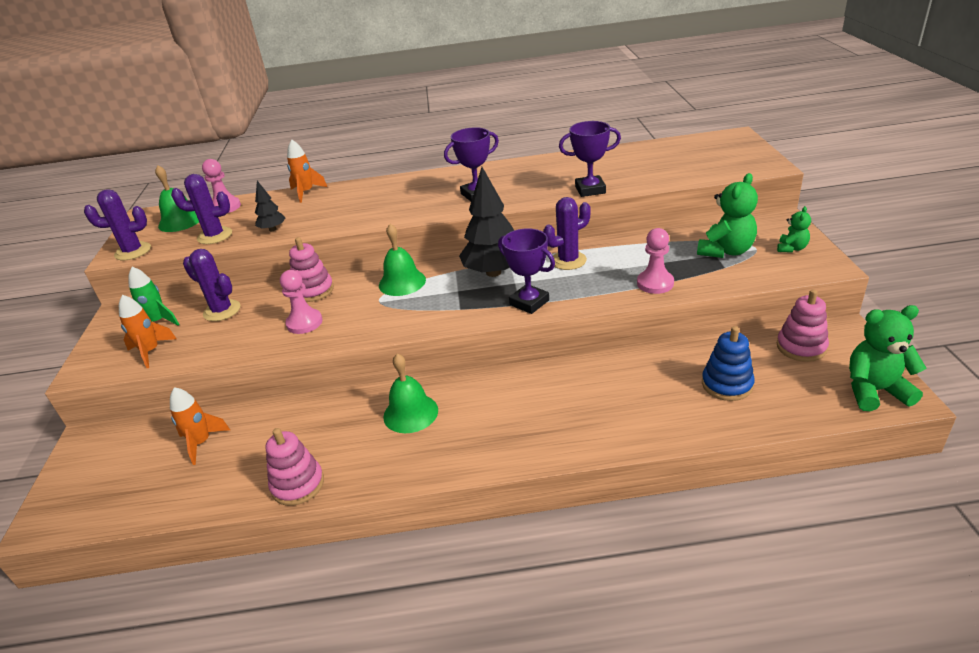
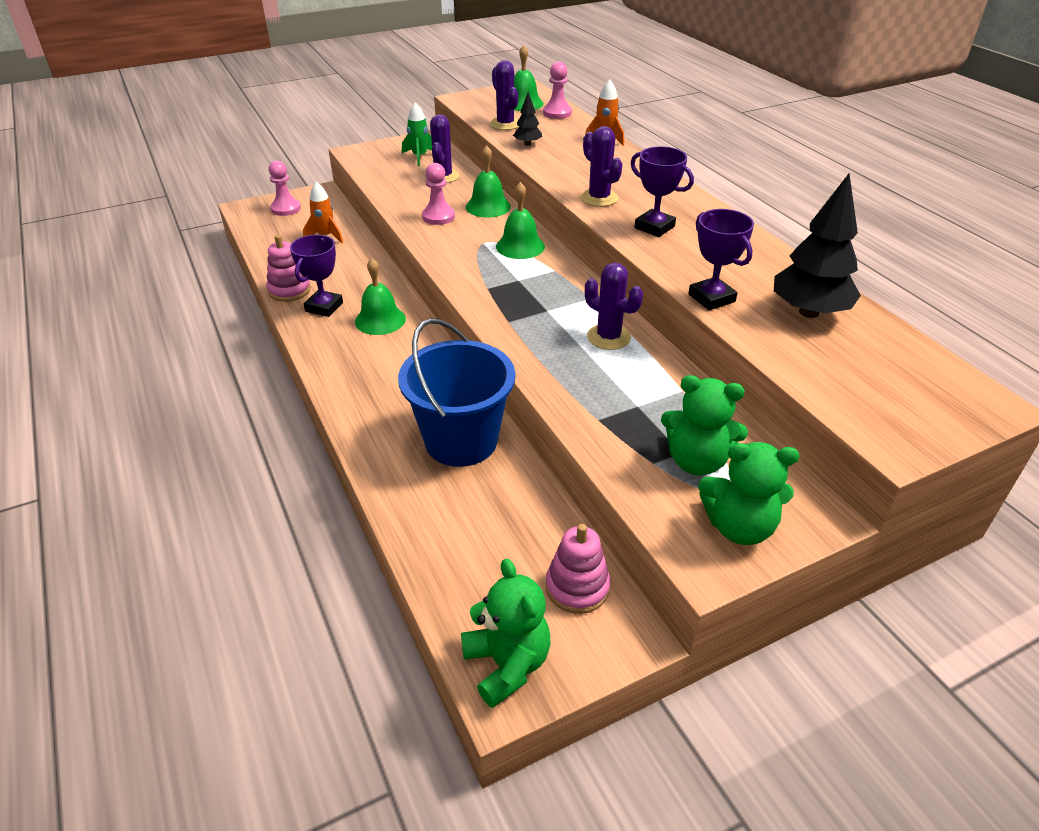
camera: 65 degrees right, 5 degrees up
purple cactus [84,189,151,260] -> purple cactus moved to [580,126,622,207]
orange rocket [119,295,176,368] -> none
pink stacking toy [289,237,334,302] -> green bell [466,145,511,218]
black tree [459,167,514,277] -> black tree moved to [774,174,861,318]
purple trophy [498,228,555,314] -> purple trophy moved to [290,235,343,317]
pink pawn [637,228,674,294] -> pink pawn moved to [269,161,301,216]
blue stacking toy [702,326,755,401] -> none
green teddy bear [777,206,811,253] -> green teddy bear [698,442,799,545], size x1.84
none -> blue bucket [398,318,515,467]

